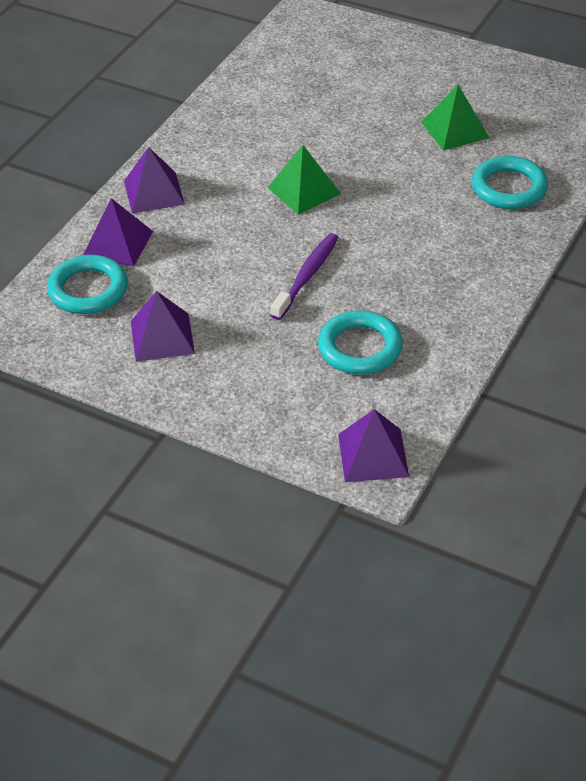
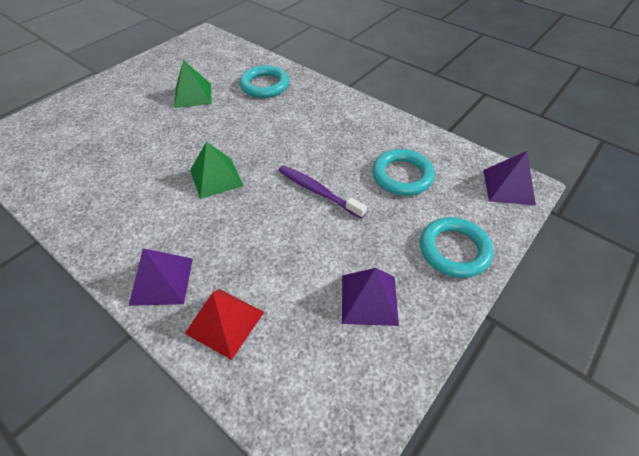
camera: 80 degrees left, 5 degrees up
turquoise ring [47,255,128,314] -> turquoise ring moved to [420,217,493,278]
purple pyramid [83,198,153,267] -> red pyramid [184,289,264,360]

